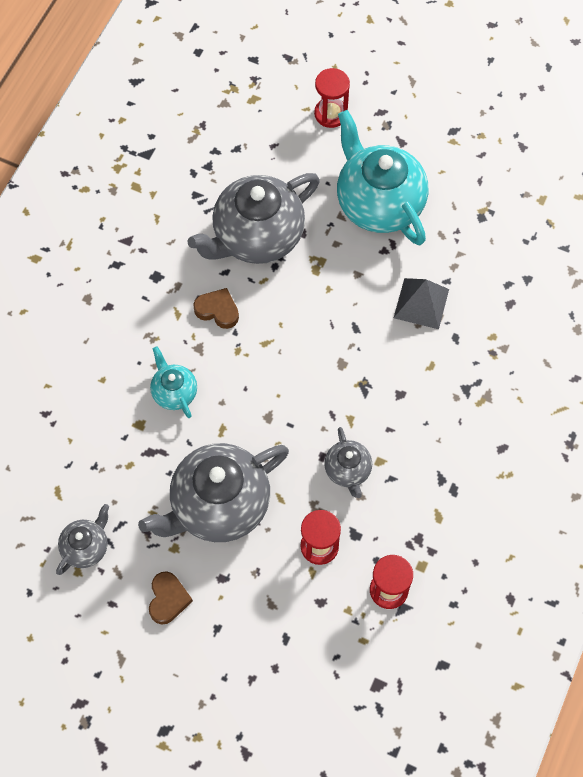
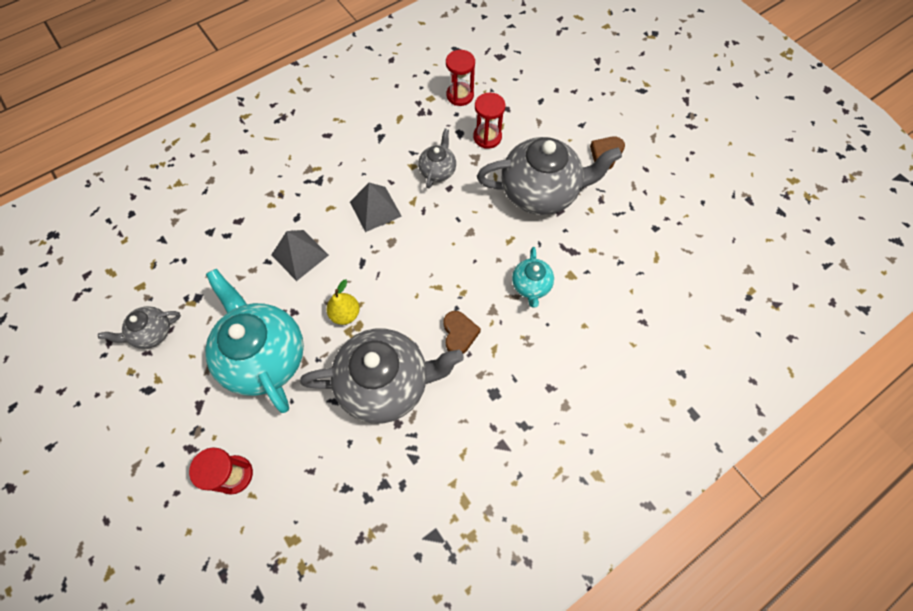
camera: 150 degrees left, 0 degrees up
grey teapot [56,504,109,575] -> grey teapot moved to [98,306,181,349]
brown heart [193,288,239,329] -> brown heart turned 150 degrees counterclockwise [443,311,481,354]
turquoise teapot [337,110,428,245] -> turquoise teapot turned 150 degrees clockwise [205,269,304,413]
none -> yellow pear [326,280,360,325]
none -> grey pyramid [350,183,402,232]

